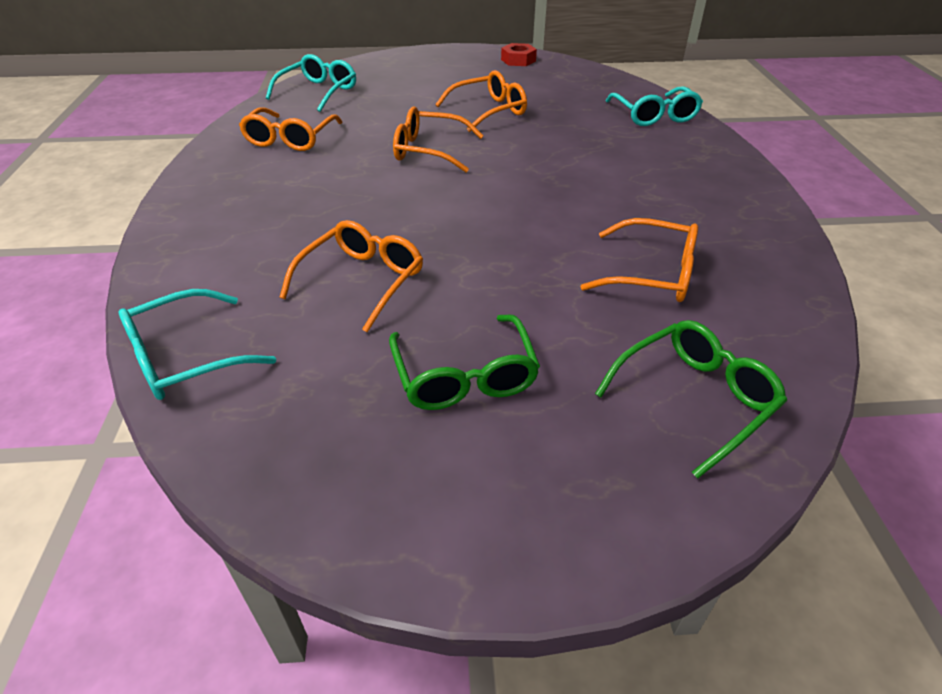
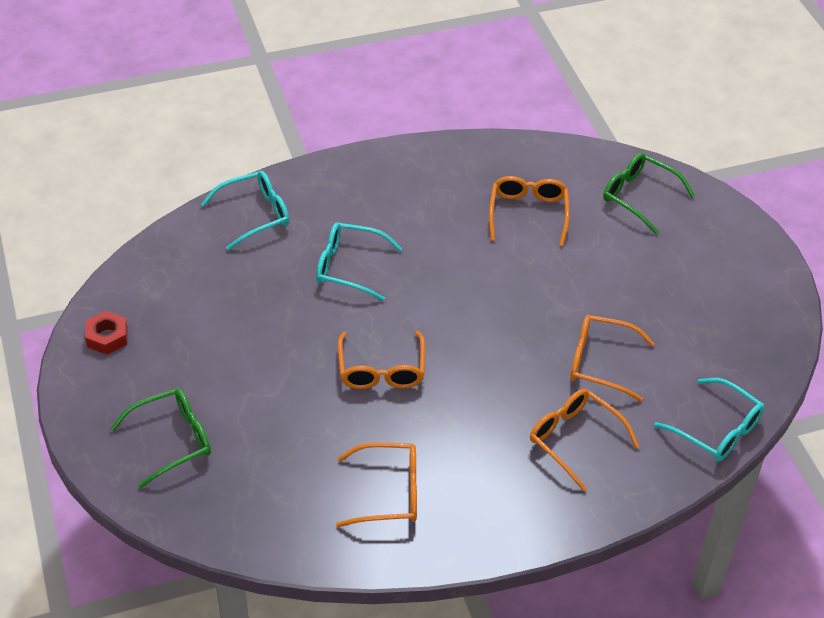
camera: 105 degrees left, 5 degrees up
turquoise glasses [266,54,356,112] -> turquoise glasses moved to [316,222,402,301]
green glasses [389,314,540,410] -> green glasses moved to [110,388,211,488]
orange glasses [435,70,527,132] -> orange glasses moved to [530,389,639,491]

